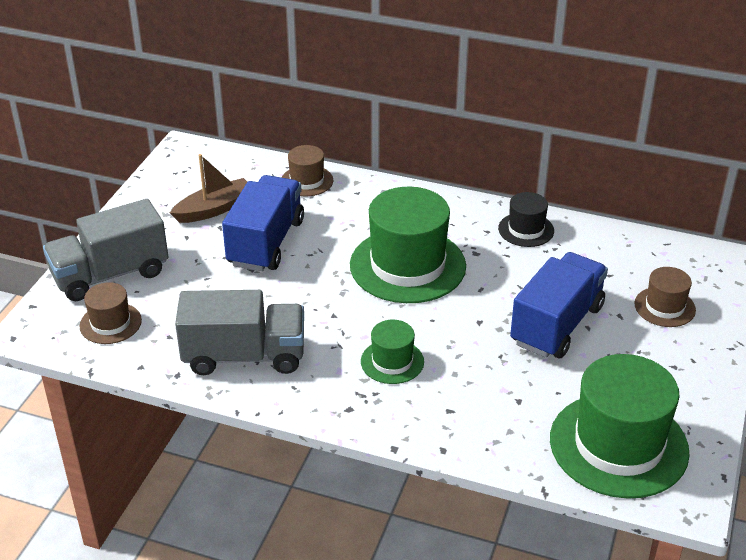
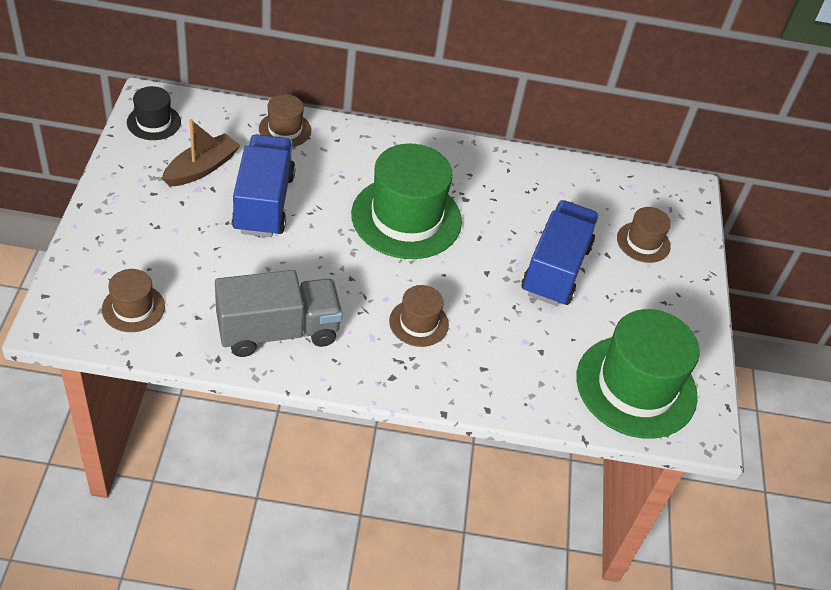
camera: 20 degrees left, 10 degrees up
grey truck [43,199,168,301] -> none
green hat [361,320,424,384] -> brown hat [389,285,449,347]
black hat [498,192,554,247] -> black hat moved to [127,86,181,140]

